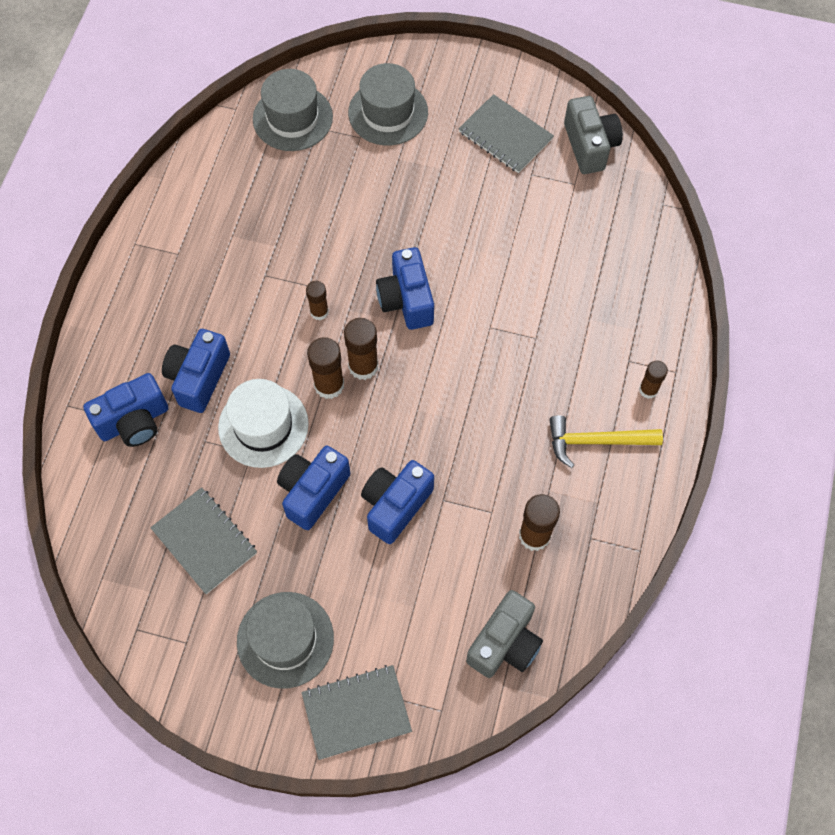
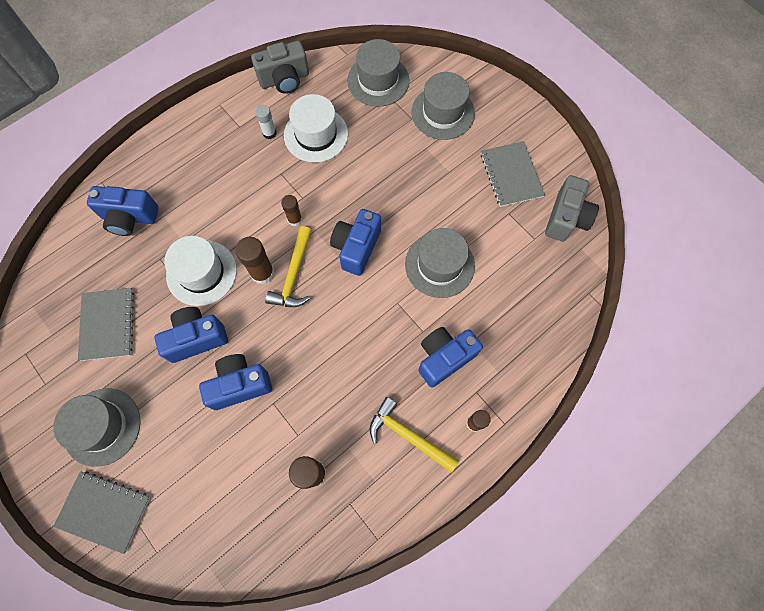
camera: 35 degrees right, 5 degrees up
blue camera [162,329,230,413] -> blue camera moved to [419,327,483,388]
brown glue stick [344,318,379,380] -> yellow hammer [265,226,312,307]
grey camera [466,590,543,678] -> grey camera moved to [251,41,309,94]
none -> white glue stick [255,105,276,139]
none -> white hat [284,94,348,163]
none -> grey hat [405,228,475,298]

